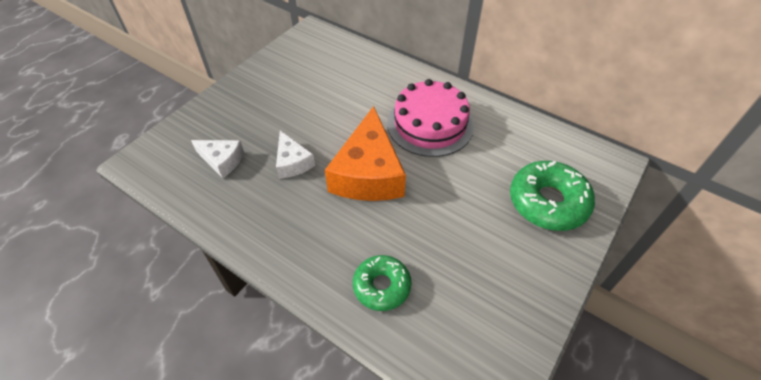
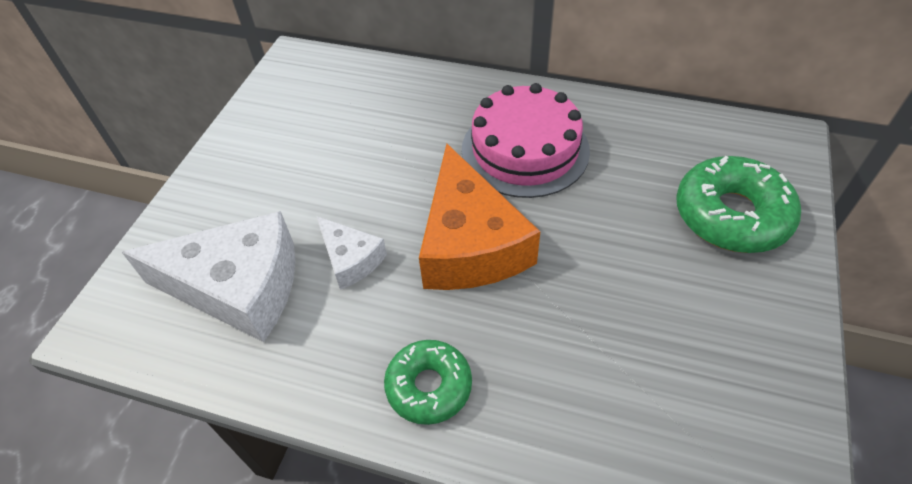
camera: 15 degrees left, 0 degrees up
white cheese [191,140,244,178] -> white cheese [122,211,295,342], size x1.93
green donut [353,255,411,311] -> green donut moved to [384,340,472,425]

